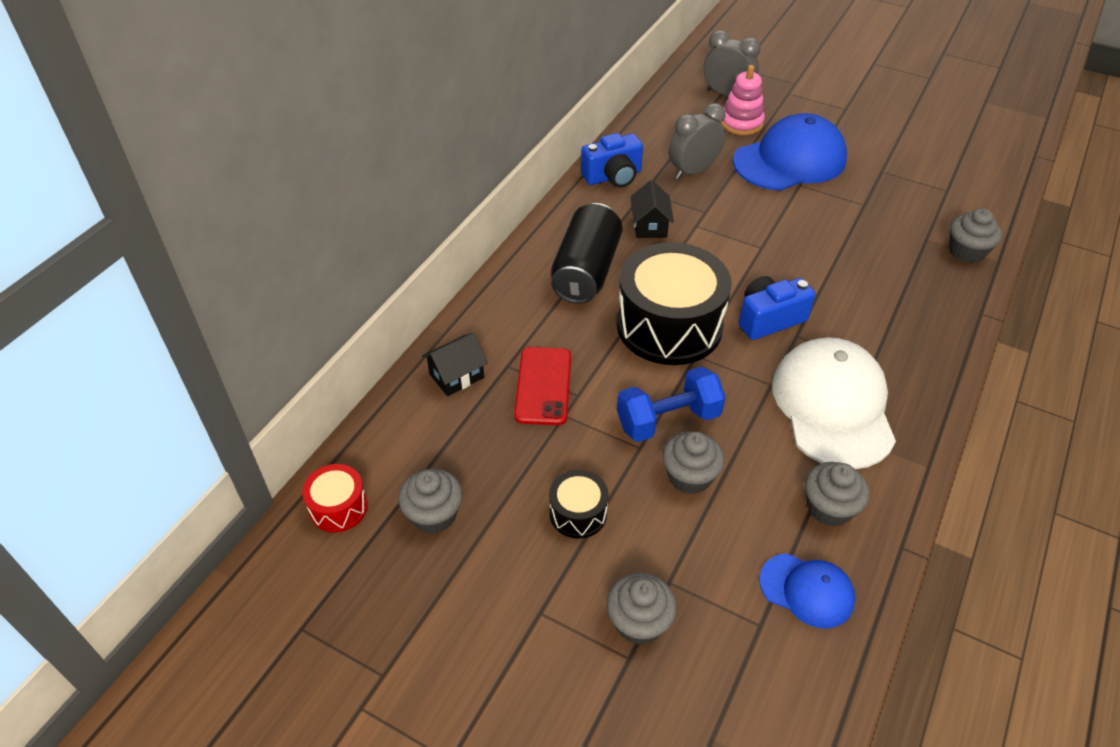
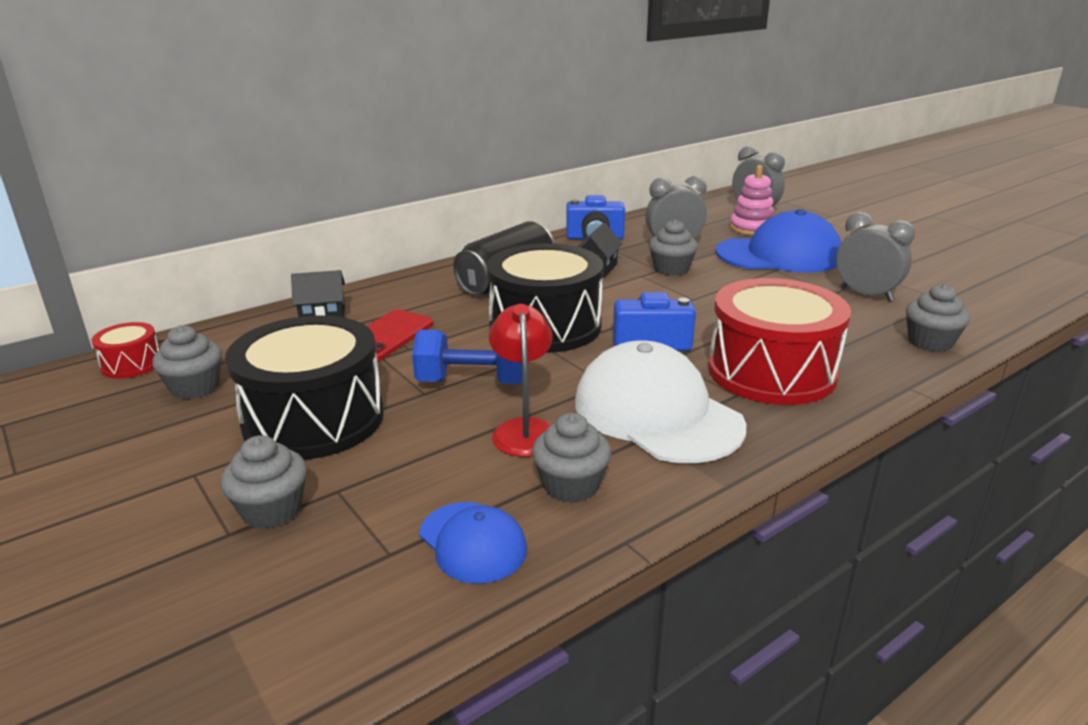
camera: 25 degrees right, 20 degrees down
black drum [549,470,609,539] -> black drum [225,315,384,460], size x2.17
grey cupcake [662,431,725,494] -> grey cupcake moved to [649,219,698,276]
white cap [772,337,896,469] -> white cap turned 60 degrees counterclockwise [575,340,746,463]
none -> red lamp [489,304,552,457]
none -> red drum [708,278,851,405]
none -> grey clock [836,212,915,301]

